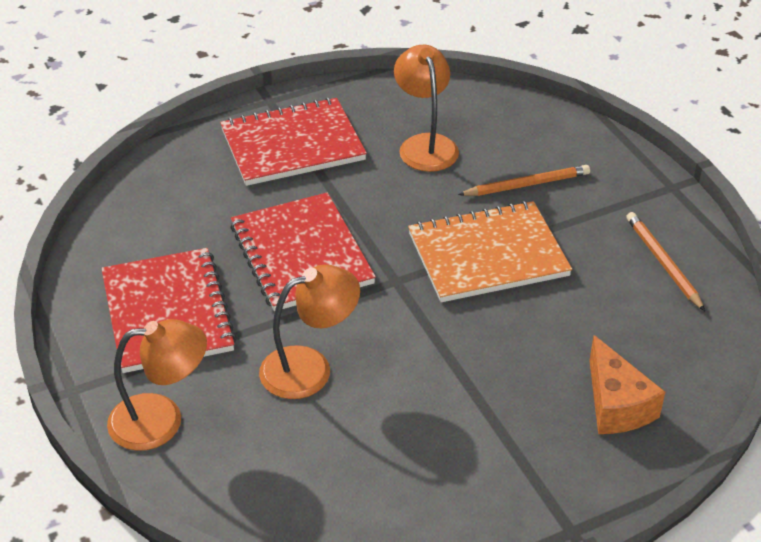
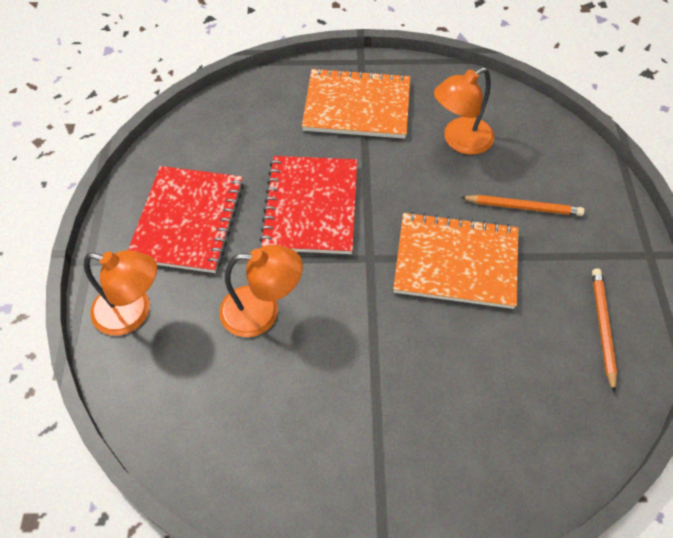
camera: 25 degrees right, 15 degrees up
red notebook [220,97,367,186] -> orange notebook [302,68,410,139]
orange lamp [394,45,459,172] -> orange lamp turned 135 degrees counterclockwise [434,67,494,155]
orange cheese [589,335,665,434] -> none

